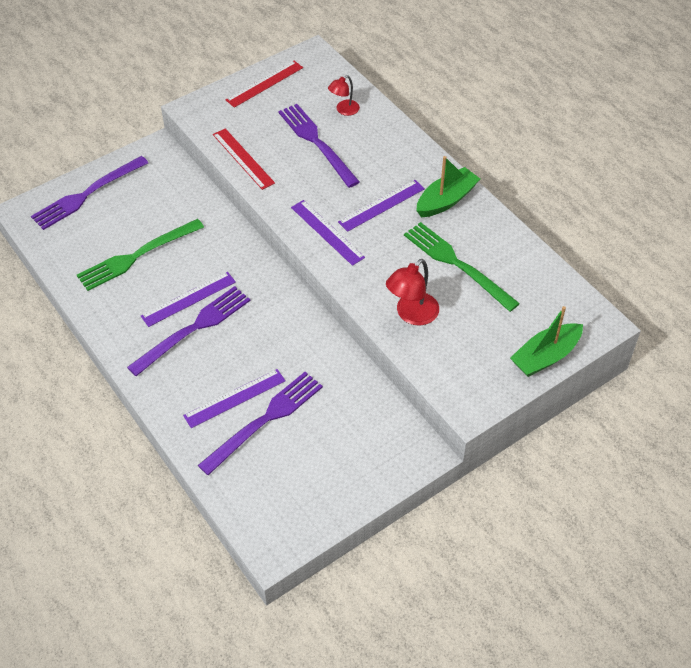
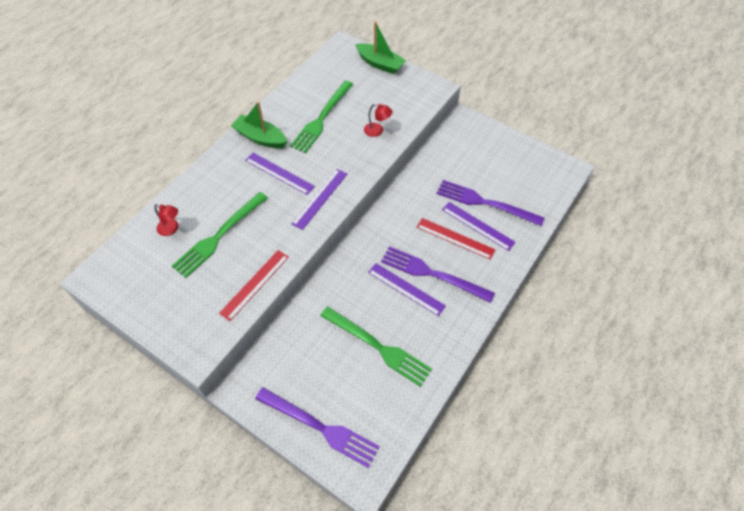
camera: 110 degrees left, 5 degrees up
red ruler [225,61,303,108] -> red ruler moved to [417,218,495,260]
purple fork [278,104,360,188] -> green fork [172,192,268,278]
red lamp [386,259,439,325] -> red lamp [364,104,393,137], size x0.63

